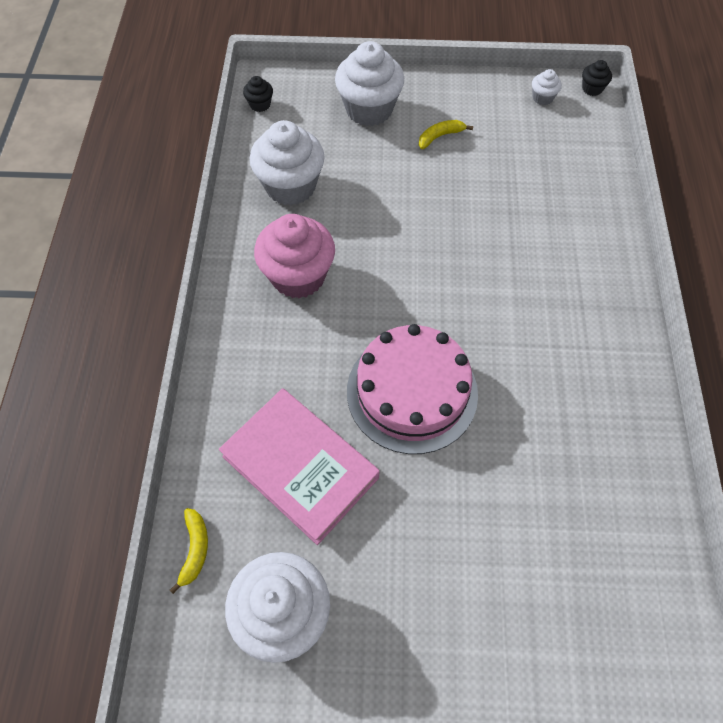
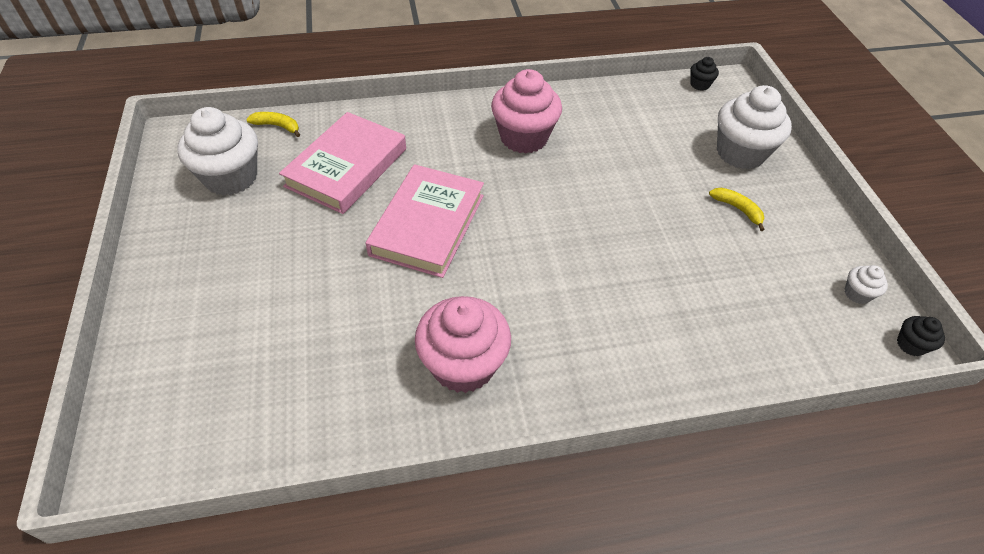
camera: 75 degrees right, 10 degrees down
yellow banana [170,508,208,594] -> yellow banana turned 150 degrees counterclockwise [246,112,300,137]
white cupcake [250,120,325,206] -> none
pink cake [347,324,478,454] -> pink book [366,164,484,278]
none -> pink cupcake [415,296,511,393]

